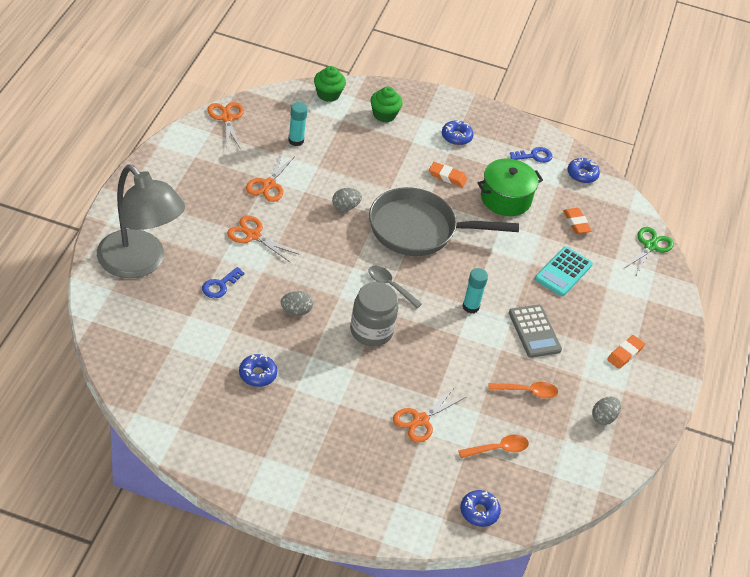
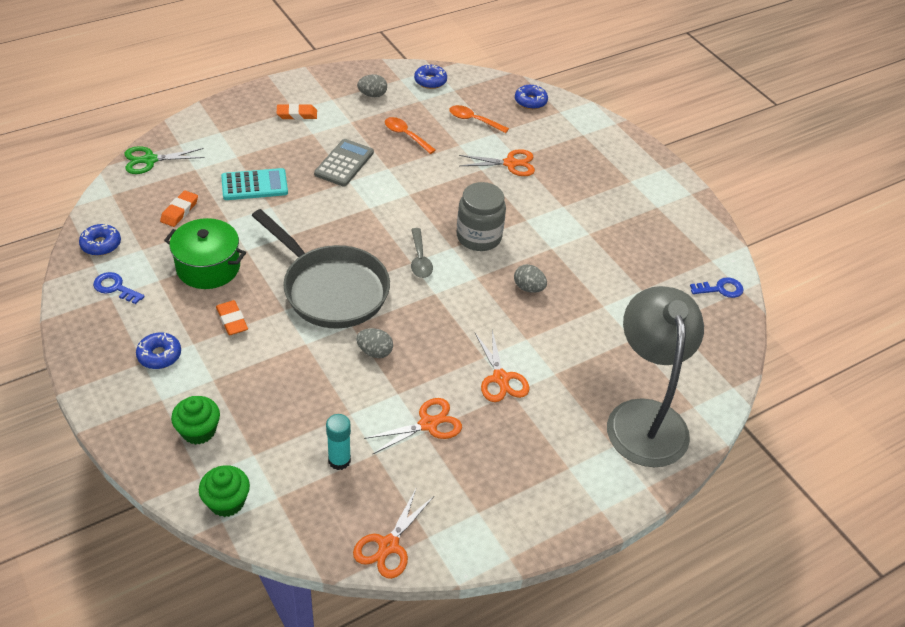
camera: 135 degrees left, 0 degrees up
blue key [202,267,245,298] -> blue key moved to [690,277,744,298]
blue donut [239,354,277,387] -> blue donut moved to [414,64,447,89]
turquoise glue stick [463,268,488,313] -> none

